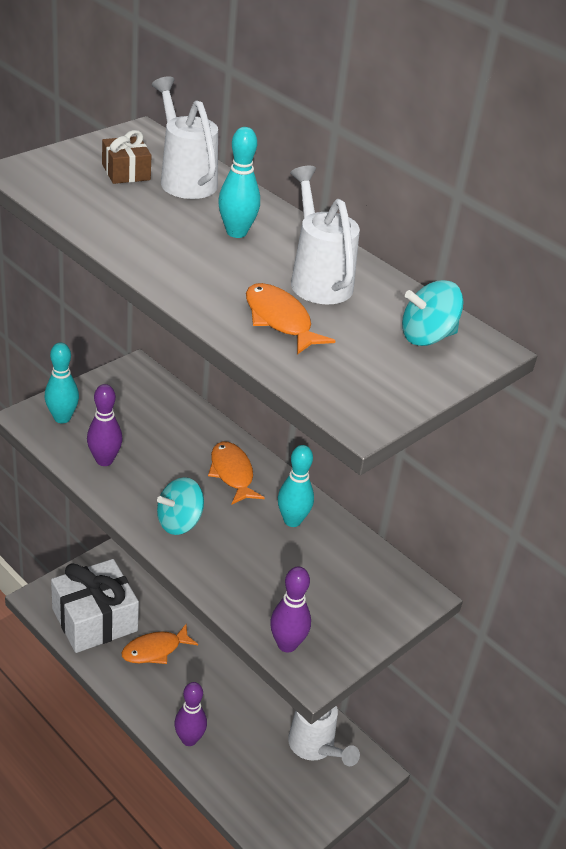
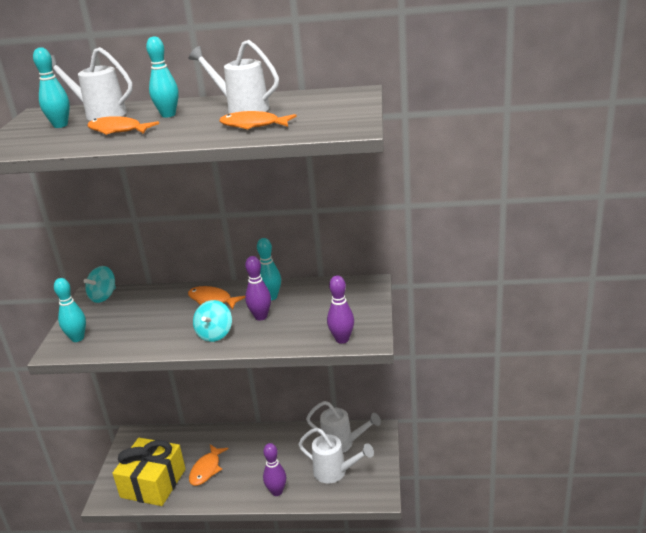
camera: 35 degrees left, 10 degrees down
white gift [51,559,139,653] -> yellow gift [112,438,186,506]
purple bowling pin [87,384,122,466] -> purple bowling pin moved to [245,256,271,321]
brown gift [102,130,151,184] -> turquoise bowling pin [33,47,70,128]
turquoise spinning top [402,280,463,346] -> turquoise spinning top moved to [84,266,116,303]
none -> orange fish [87,116,159,135]
none -> white watering can [299,427,374,483]

